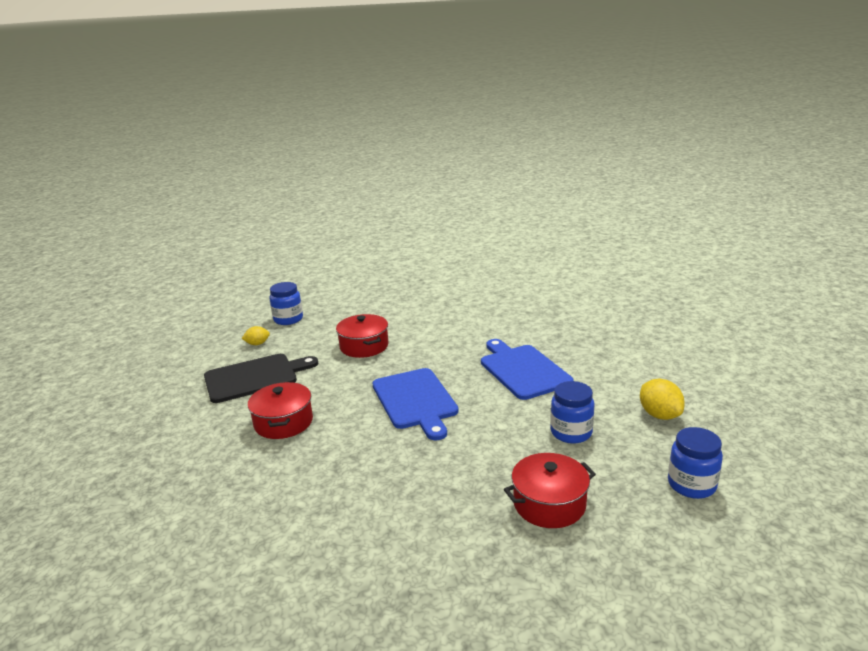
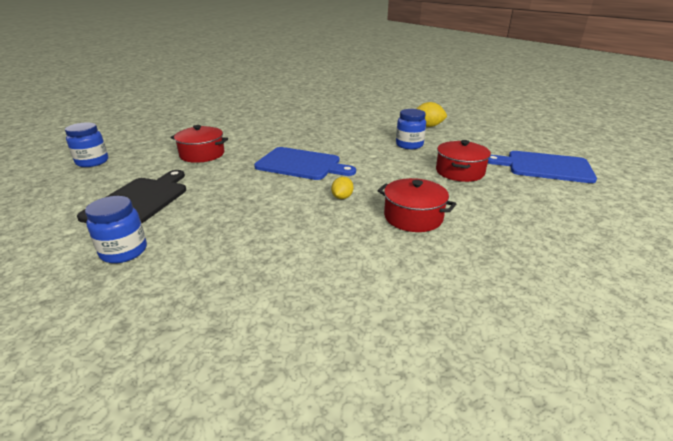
camera: 50 degrees left, 5 degrees up
yellow lemon [241,326,270,345] -> yellow lemon moved to [331,177,354,199]
red pot [248,382,313,439] -> red pot moved to [378,178,456,232]
blue cutting board [481,339,574,400] -> blue cutting board moved to [488,151,597,183]
blue jar [668,427,723,499] -> blue jar moved to [85,196,147,263]

